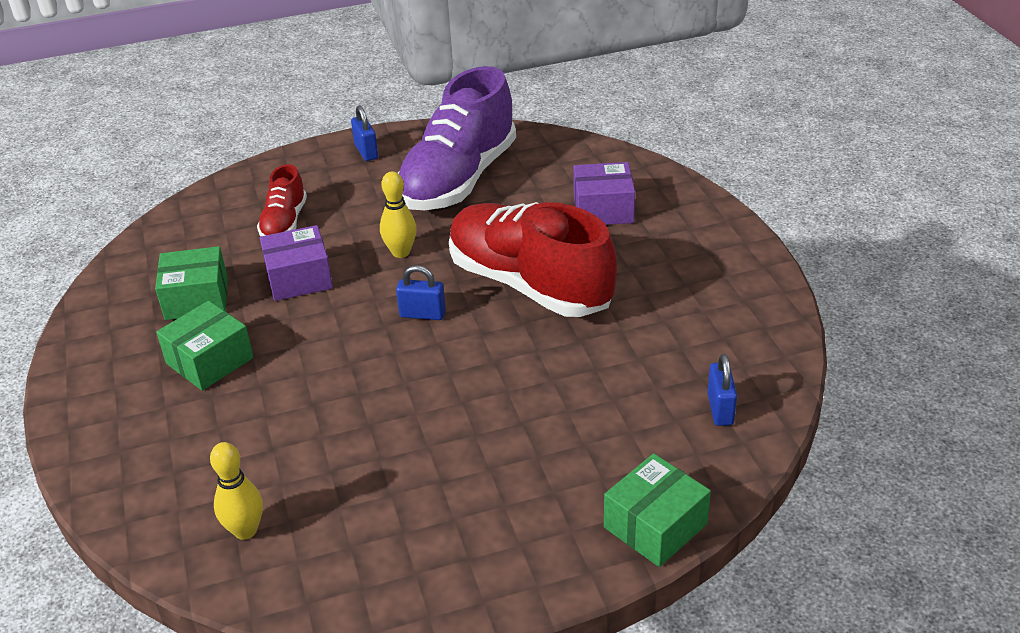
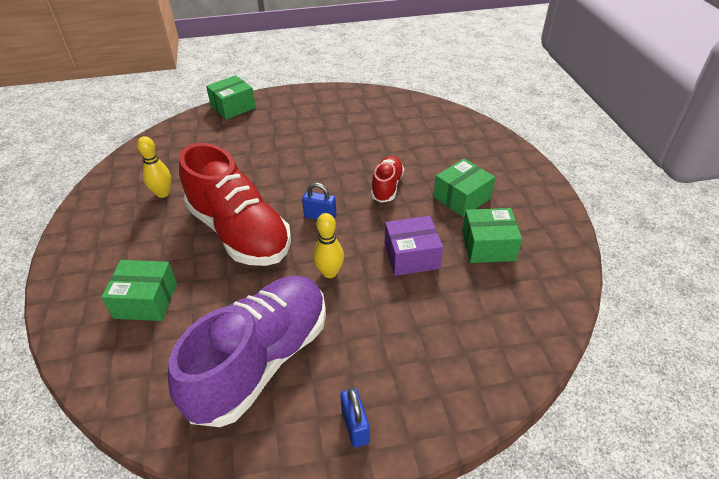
camera: 175 degrees left, 5 degrees up
yellow bowling pin [210,442,263,540] -> yellow bowling pin moved to [137,136,171,198]
red shoe [257,164,307,236] -> red shoe moved to [371,156,404,203]
purple box [573,162,635,225] -> green box [101,260,177,321]
blue padlock [707,354,737,426] -> none

